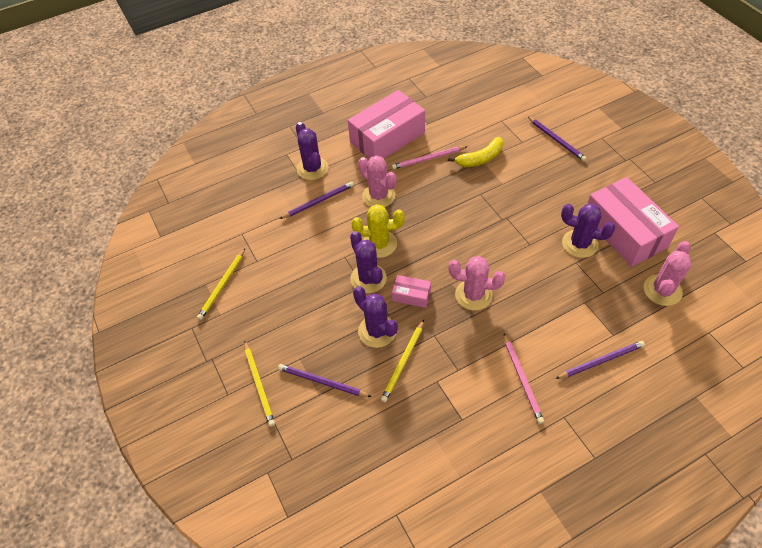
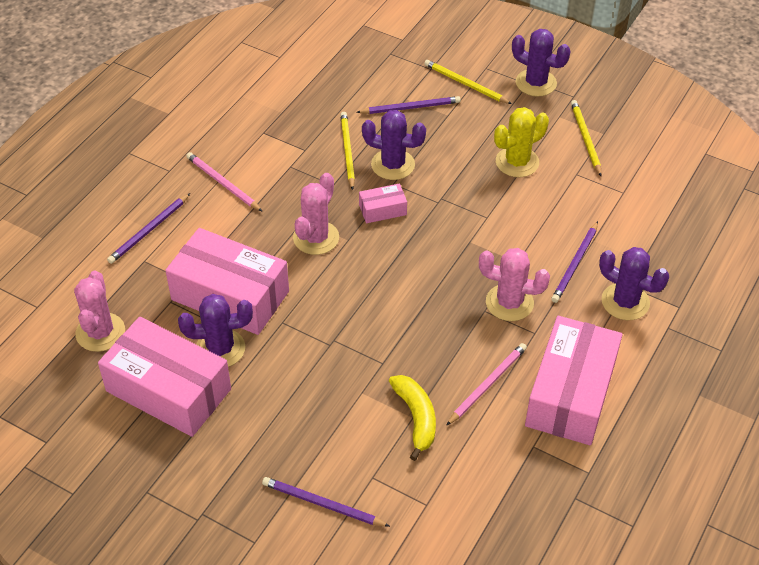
camera: 145 degrees right, 5 degrees down
purple cactus [350,231,387,294] -> purple cactus moved to [512,29,571,97]
yellow cactus [351,204,405,258] -> yellow cactus moved to [494,107,549,177]
yellow banana [448,137,503,167] -> yellow banana turned 135 degrees clockwise [389,375,436,461]
pink cactus [449,256,505,310] -> pink cactus turned 45 degrees counterclockwise [293,173,339,255]
none -> pink box [165,228,289,335]

